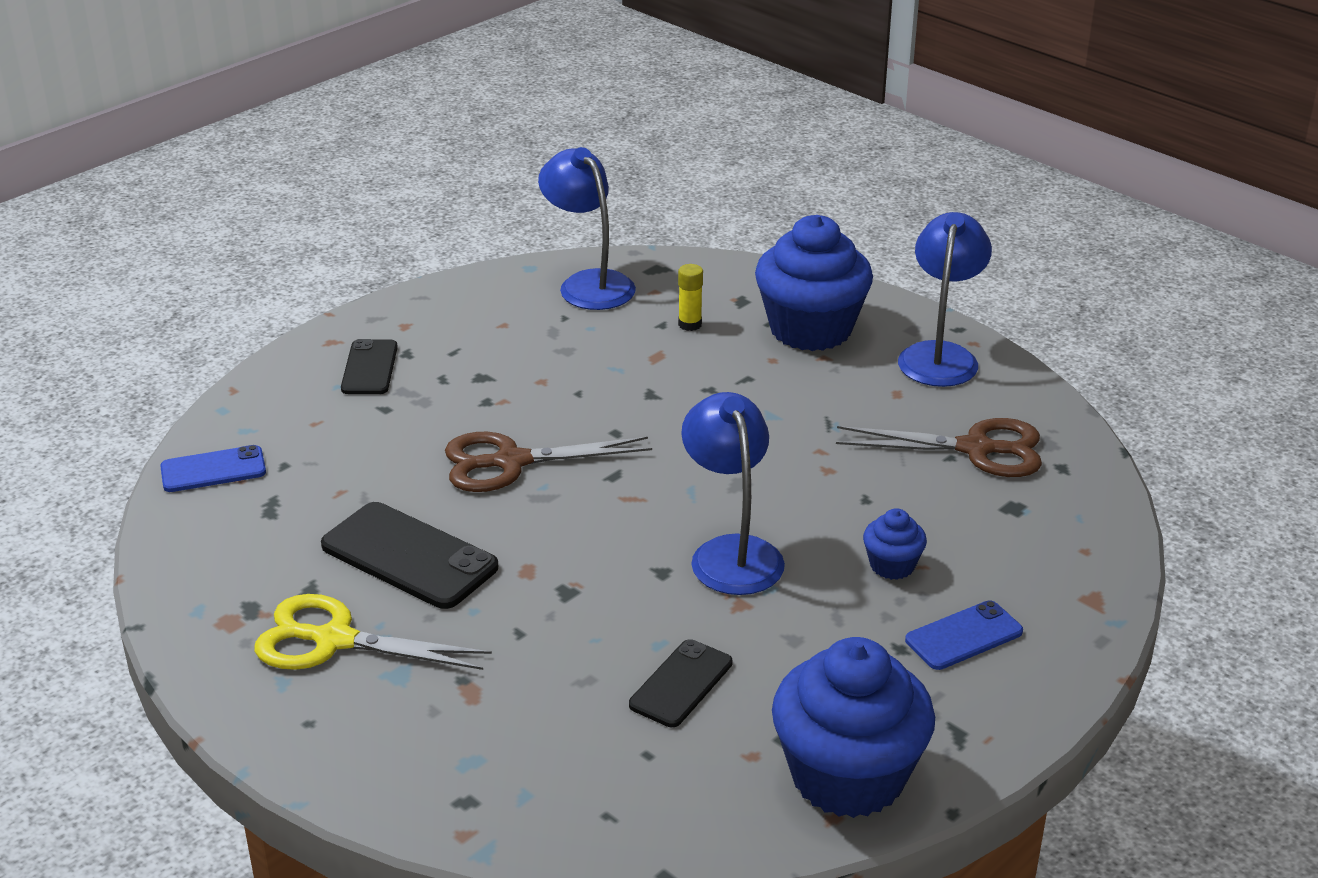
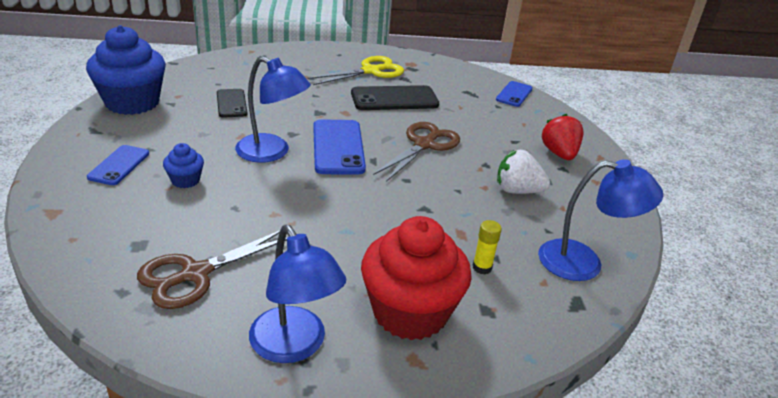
camera: 130 degrees right, 0 degrees up
black phone [341,339,398,394] -> red strawberry [541,114,583,160]
blue cupcake [755,215,873,351] -> red cupcake [361,216,472,340]
none -> blue phone [313,119,366,175]
none -> white strawberry [497,150,550,194]

